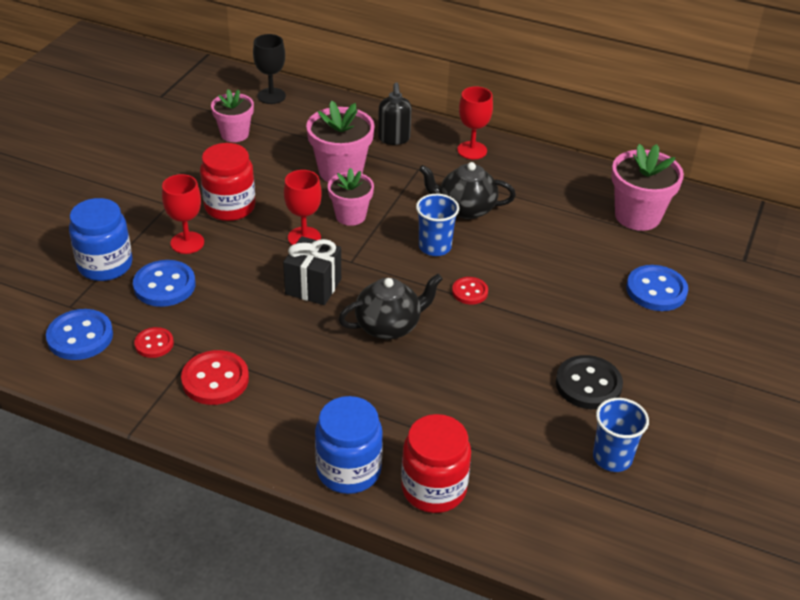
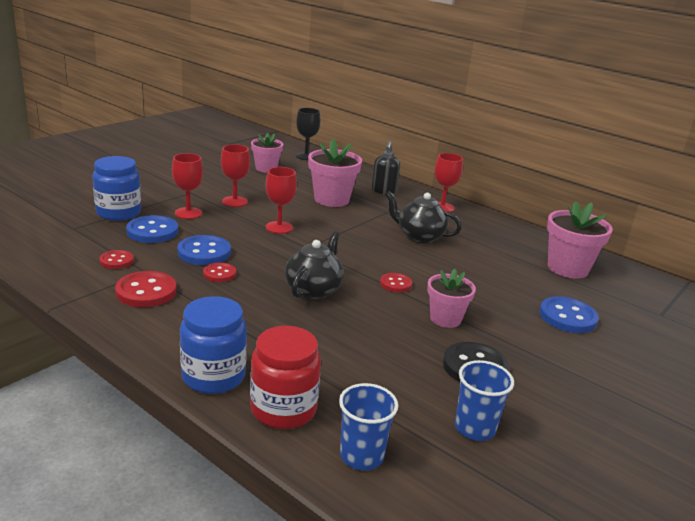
camera: 15 degrees right, 15 degrees down
blue button [46,309,113,360] -> blue button moved to [177,235,231,265]
red jar [200,143,255,221] -> red goblet [221,144,250,207]
black gift [283,236,341,305] -> none
pink flower pot [328,168,374,226] -> pink flower pot moved to [427,269,476,328]
black teapot [339,274,443,339] -> black teapot turned 60 degrees counterclockwise [285,231,344,300]
blue cup [416,194,459,256] -> blue cup moved to [339,383,399,470]
none -> red button [203,263,236,282]

